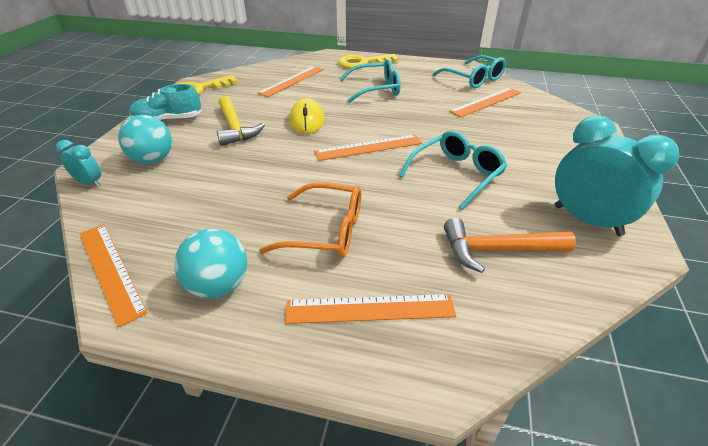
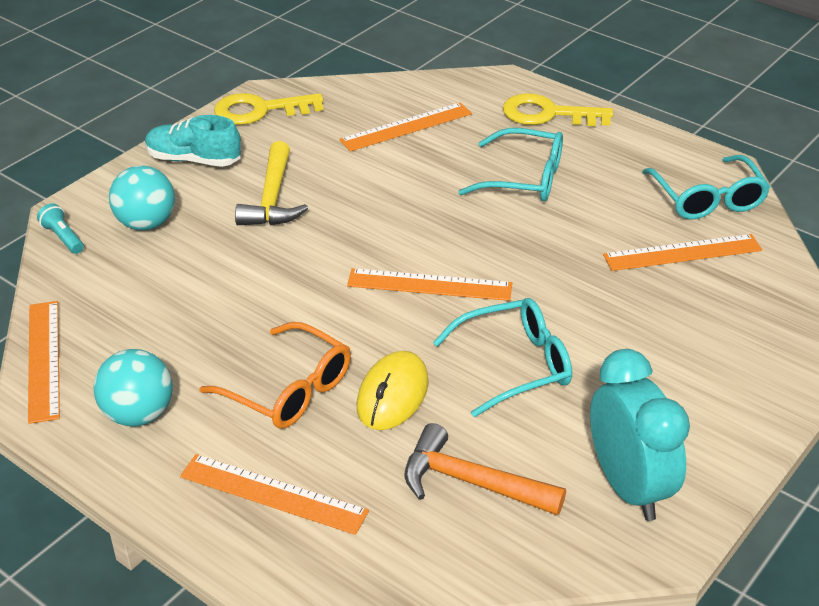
camera: 25 degrees right, 0 degrees up
turquoise clock [56,140,101,187] -> turquoise flashlight [37,203,84,254]
yellow mouse [289,98,324,134] -> yellow mouse moved to [357,351,428,430]

